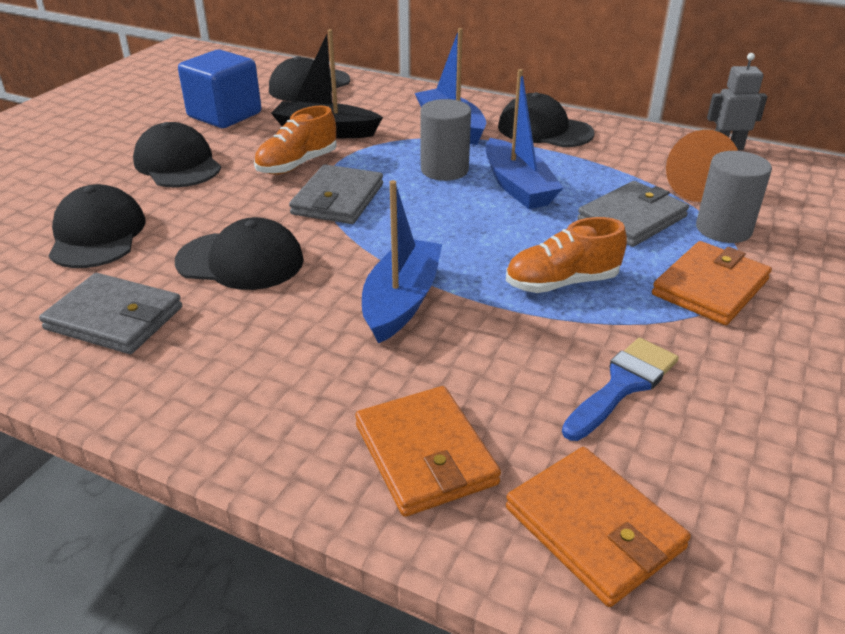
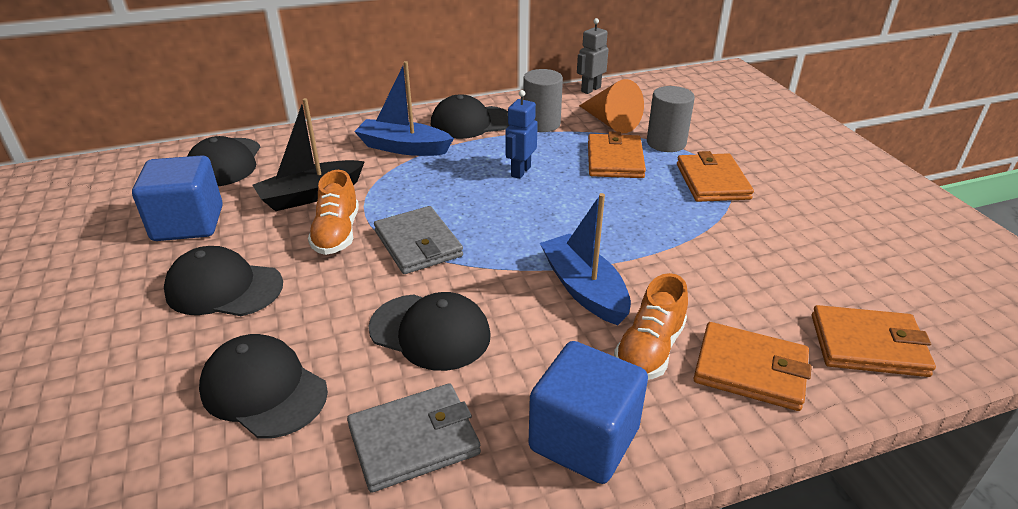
camera: 45 degrees left, 0 degrees up
black cap [175,217,304,290] -> black cap turned 60 degrees clockwise [368,292,491,371]
grey cylinder [421,99,471,181] -> grey cylinder moved to [523,69,563,132]
blue boat [486,69,563,209] -> blue robot [505,90,538,179]
orange shoe [506,217,627,293] -> orange shoe moved to [614,273,688,380]
blue brush [562,338,679,441] -> none
grey wallet [577,181,689,247] -> orange wallet [588,131,646,178]
none -> blue cube [529,341,648,484]

